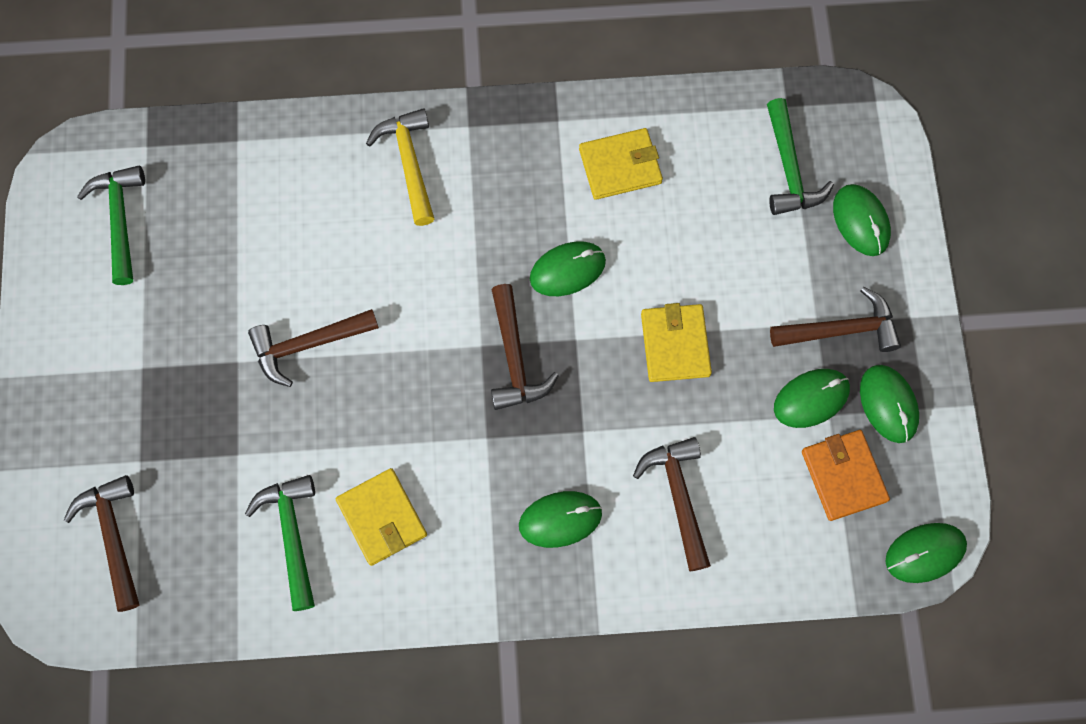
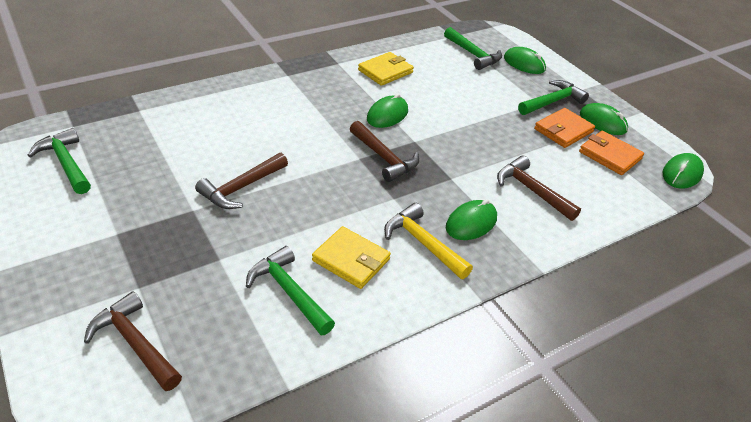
camera: 30 degrees left, 30 degrees down
yellow hammer [366,108,434,226] -> yellow hammer moved to [384,203,473,279]
yellow wallet [641,303,712,382] -> none
brown hammer [770,287,901,352] -> green hammer [518,80,589,115]
green mouse [774,369,850,428] -> orange wallet [534,108,595,148]

